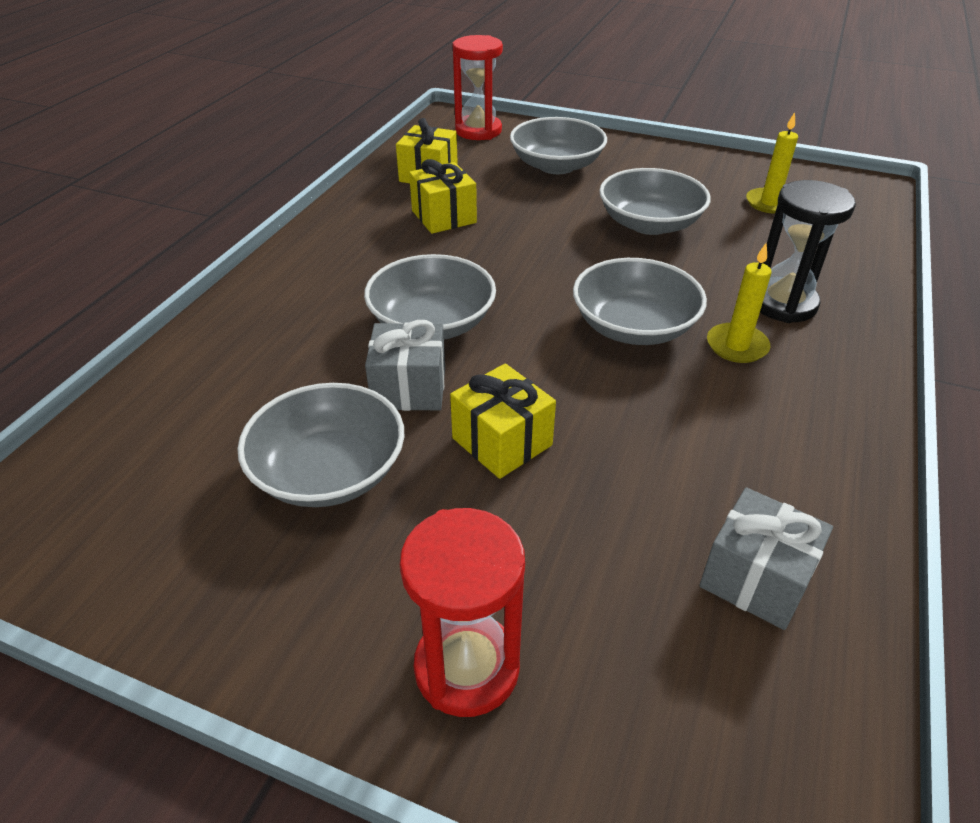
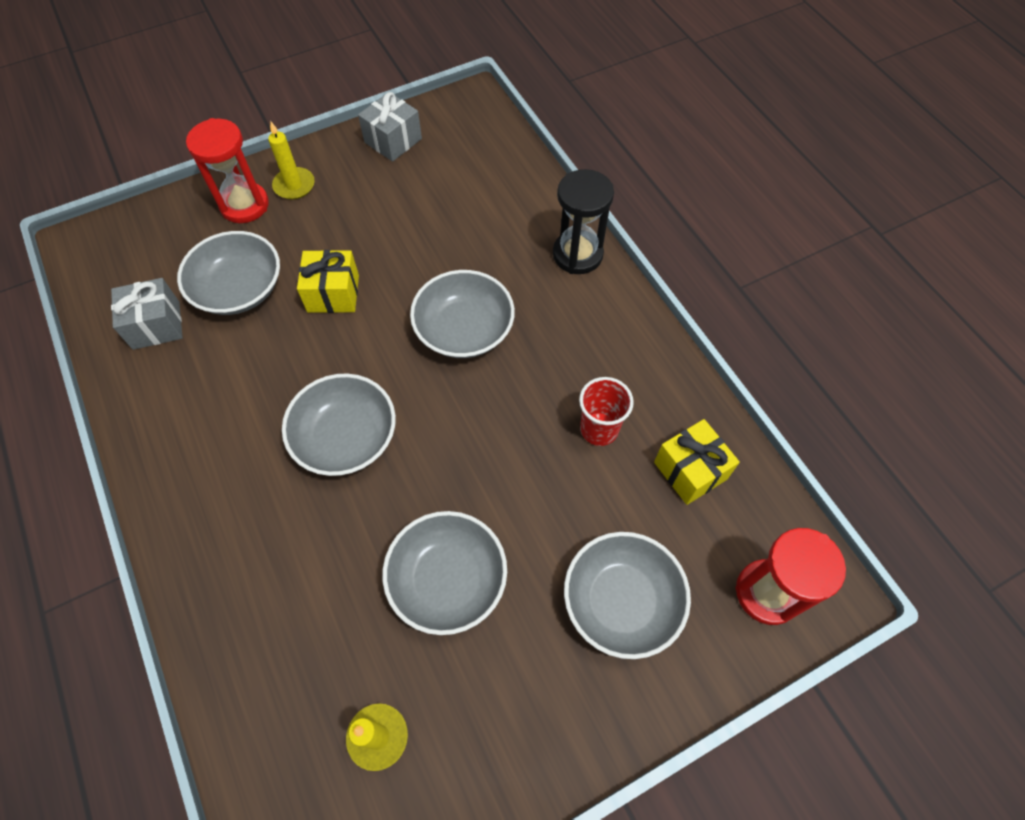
camera: 130 degrees right, 20 degrees up
grey bowl [237,383,404,507] -> grey bowl moved to [177,231,280,315]
grey gift [365,320,445,411] -> grey gift moved to [358,92,422,162]
yellow gift [409,159,477,234] -> red cup [579,377,634,446]
yellow candle [707,243,772,363] -> yellow candle moved to [268,122,315,199]
black hourglass [760,180,856,323] -> black hourglass moved to [553,169,614,274]

